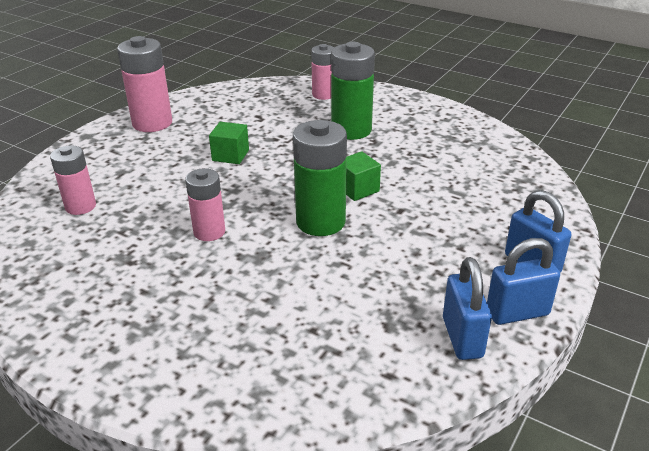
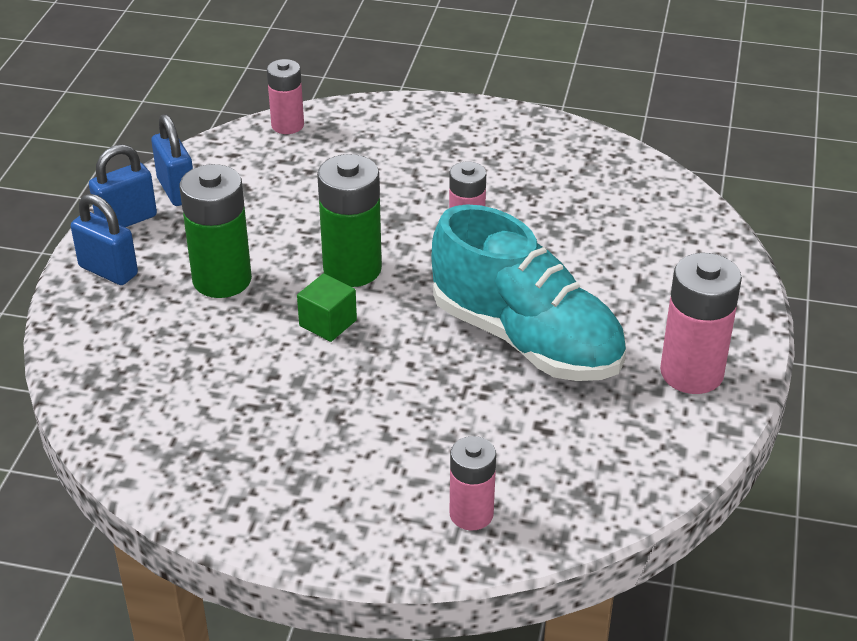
camera: 160 degrees right, 5 degrees up
pink battery [50,145,96,215] -> pink battery moved to [267,59,304,134]
green cube [209,122,249,164] -> turquoise shoe [431,204,626,381]
green battery [331,42,375,140] -> green battery moved to [180,164,252,298]

